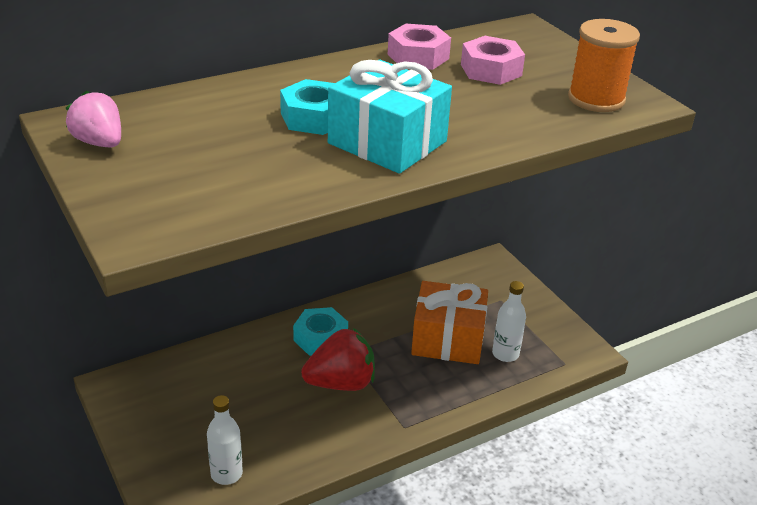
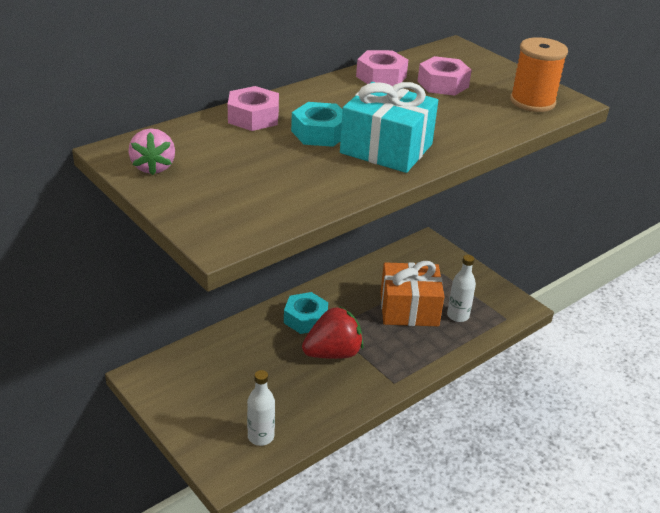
camera: 10 degrees left, 0 degrees up
pink strawberry [66,91,121,148] -> pink strawberry turned 135 degrees counterclockwise [128,128,175,175]
none -> pink nut [228,86,279,131]

